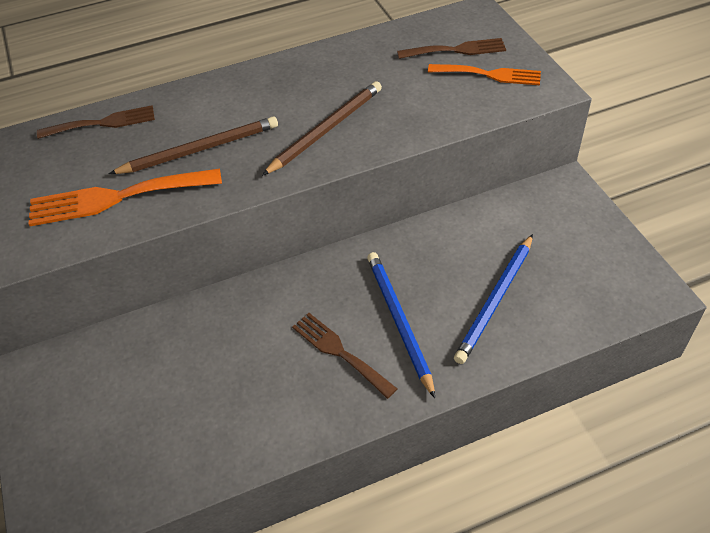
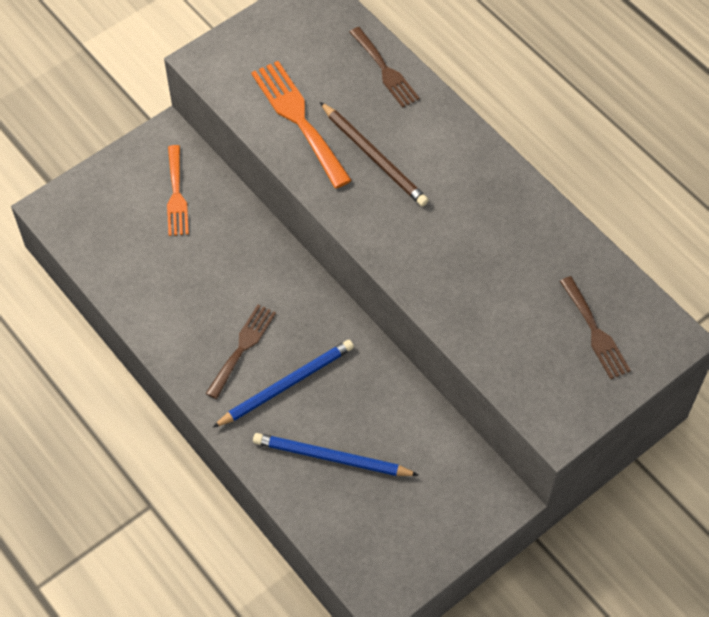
camera: 70 degrees right, 10 degrees up
brown pencil [262,81,382,176] -> none
orange fork [428,64,541,85] -> orange fork moved to [167,145,189,236]

